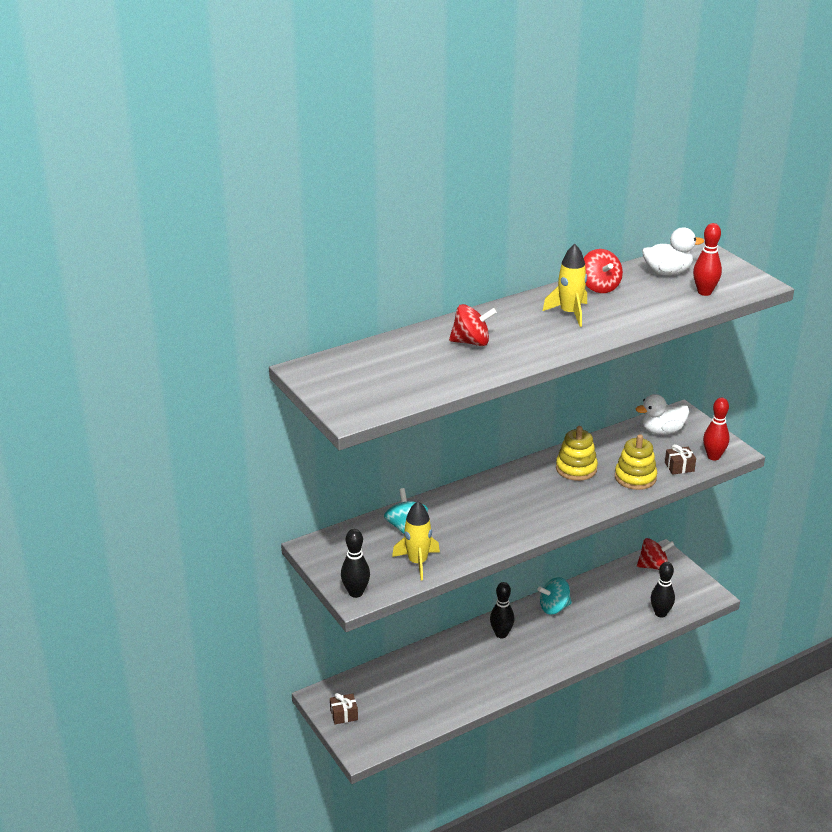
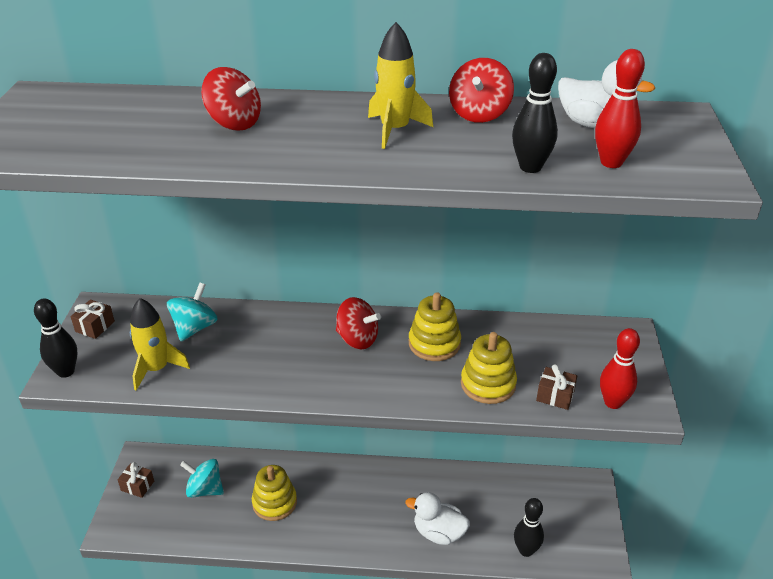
camera: 35 degrees right, 5 degrees up
black bowling pin [490,582,514,638] -> black bowling pin moved to [512,53,558,173]
turquoise spinning top [537,577,572,615] -> turquoise spinning top moved to [180,459,224,498]
white duck [636,394,689,435] -> white duck moved to [406,492,470,545]
red spinning top [637,538,675,570] -> red spinning top moved to [336,297,381,349]
none -> brown gift [70,300,115,339]
none -> yellow stacking toy [252,465,297,521]

